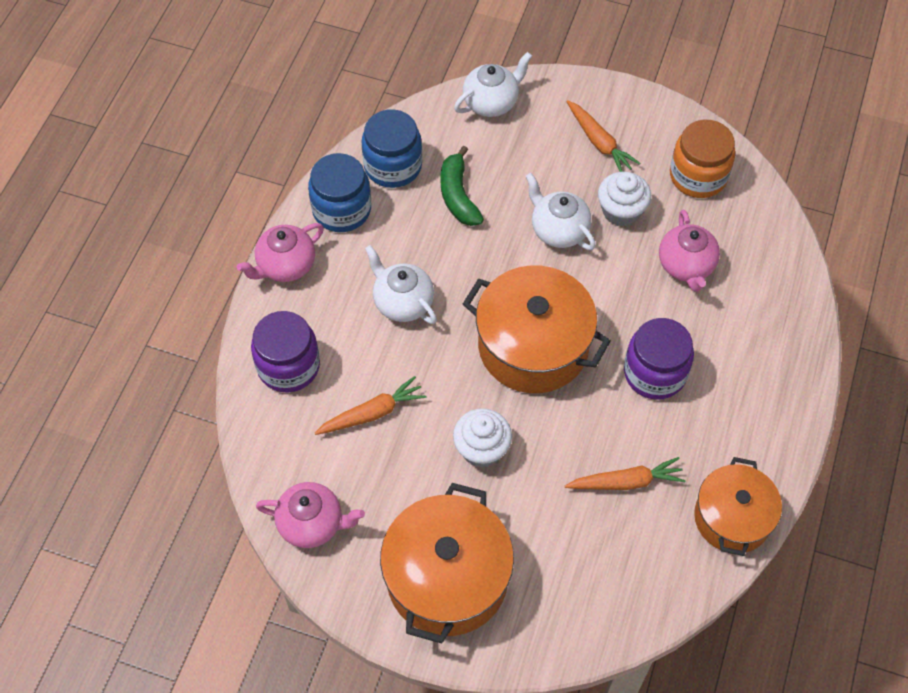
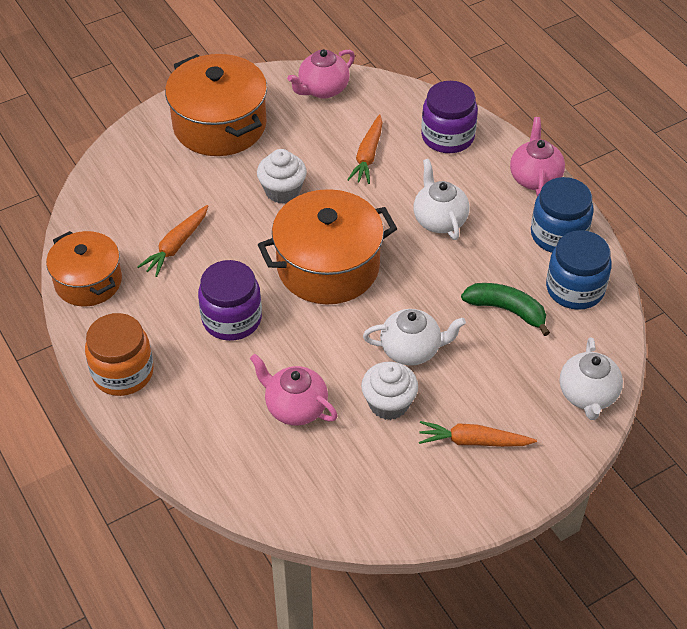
camera: 130 degrees right, 10 degrees down
white teapot [365,245,437,324] -> white teapot turned 105 degrees counterclockwise [414,159,470,240]
orange jar [670,120,735,198] -> orange jar moved to [85,313,154,396]

